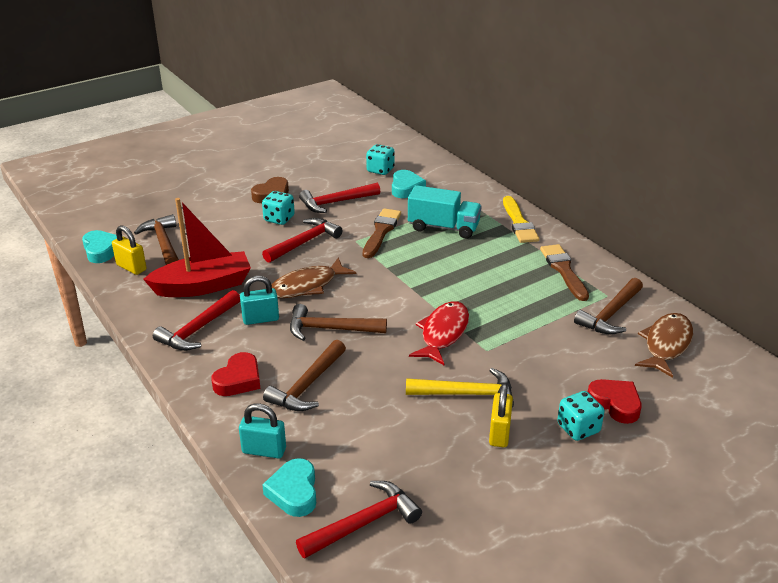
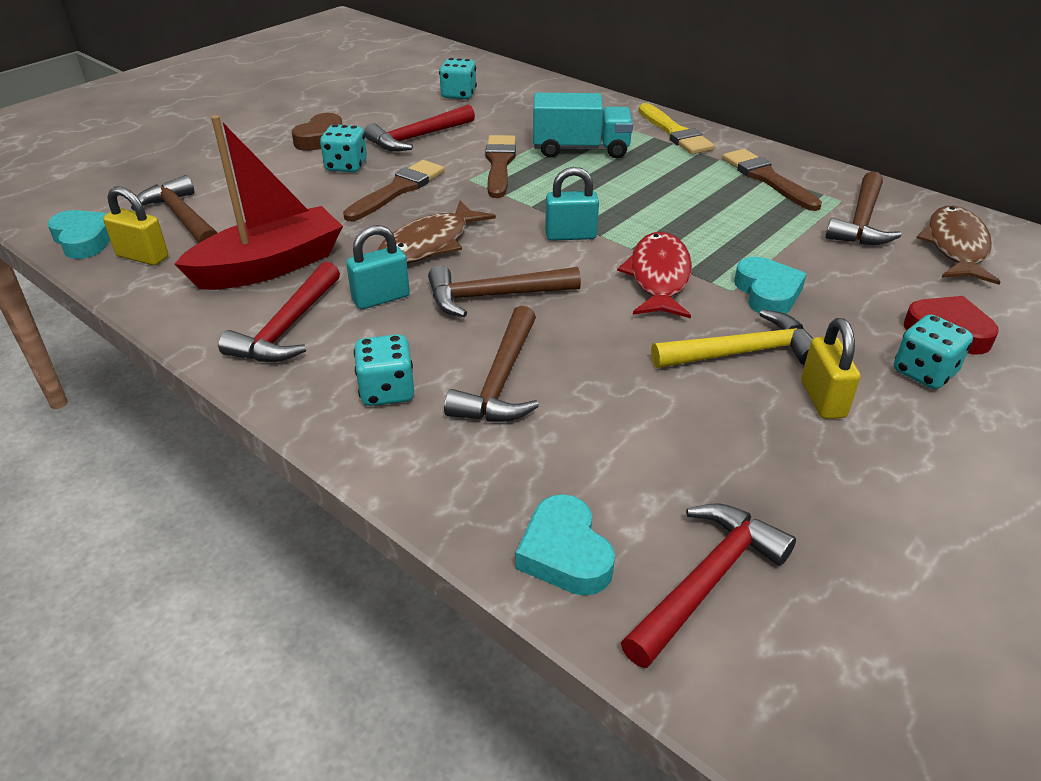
camera: 15 degrees left, 5 degrees up
red heart [211,352,261,396] -> turquoise dice [354,334,414,406]
turquoise padlock [239,403,286,459] -> turquoise padlock moved to [545,167,599,241]
red hammer [262,218,343,263] -> brown brush [343,160,445,221]
turquoise heart [392,170,426,198] -> turquoise heart moved to [734,257,806,314]

